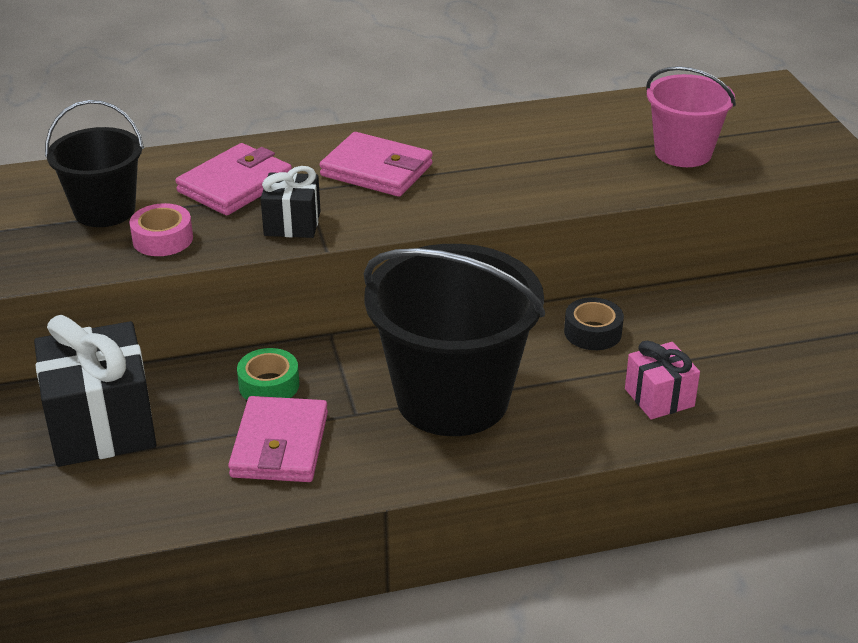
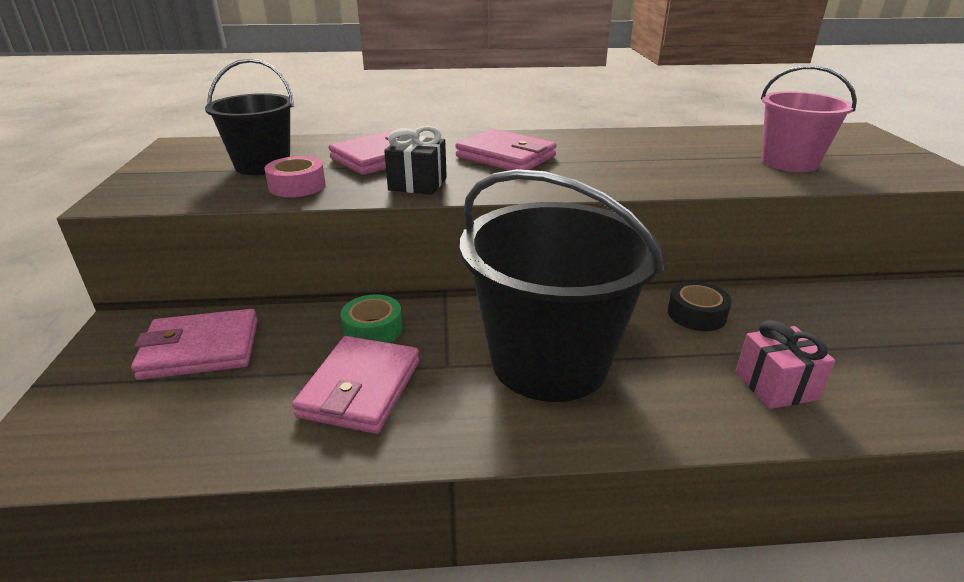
camera: 10 degrees right, 5 degrees down
black gift [34,315,156,467] -> pink wallet [131,309,258,380]

